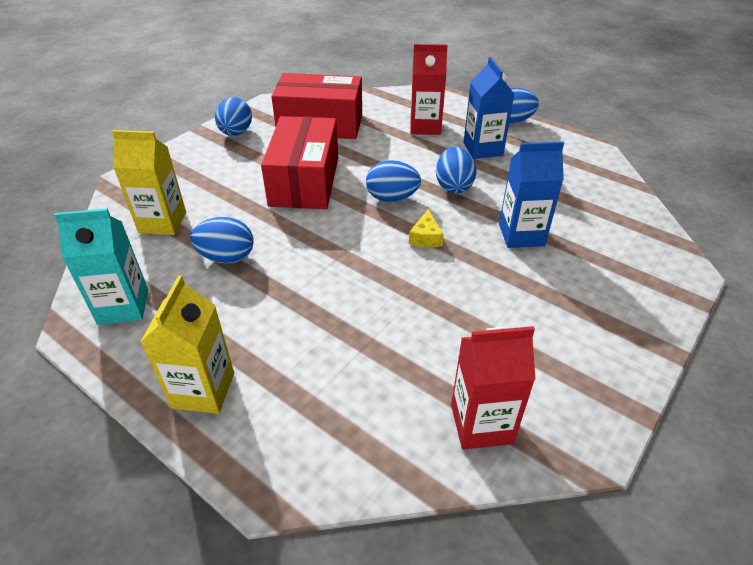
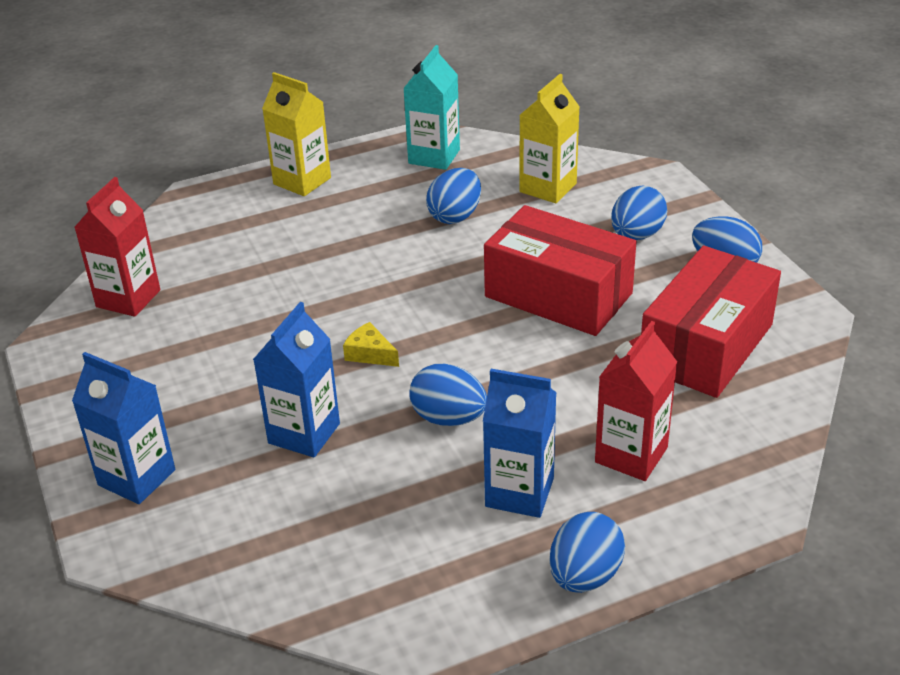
camera: 120 degrees right, 5 degrees down
blue egg [366,160,421,202] -> blue egg moved to [611,185,667,240]
none -> blue carton [72,352,175,504]

